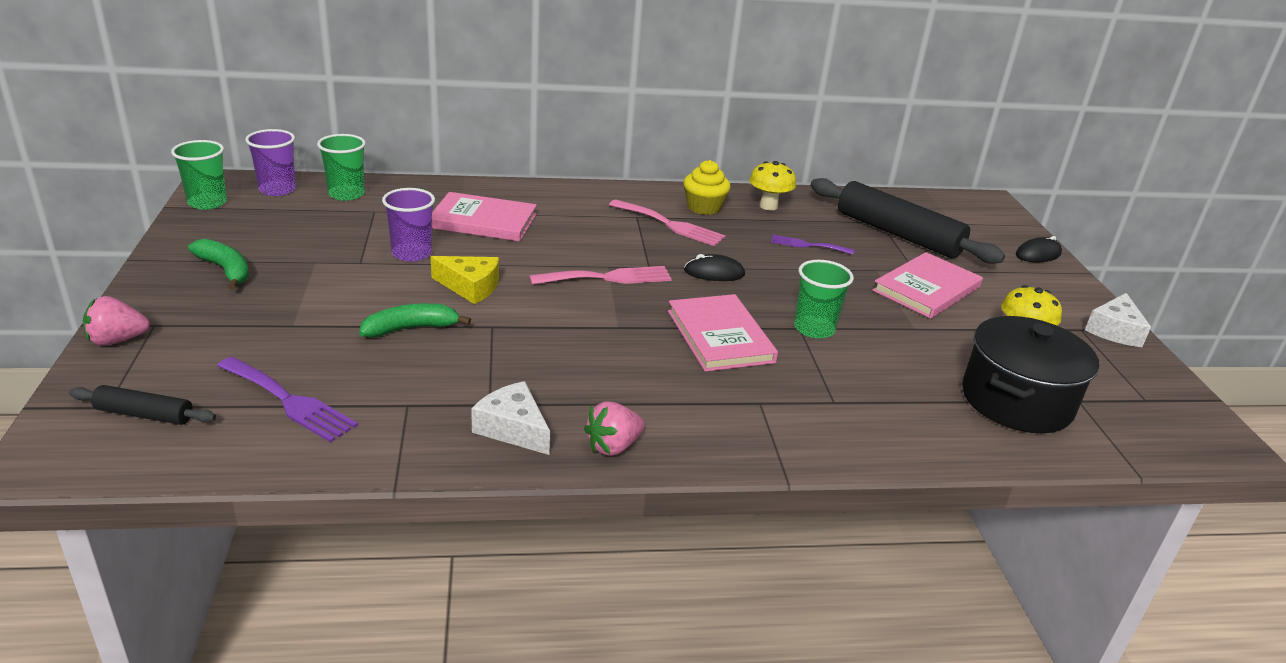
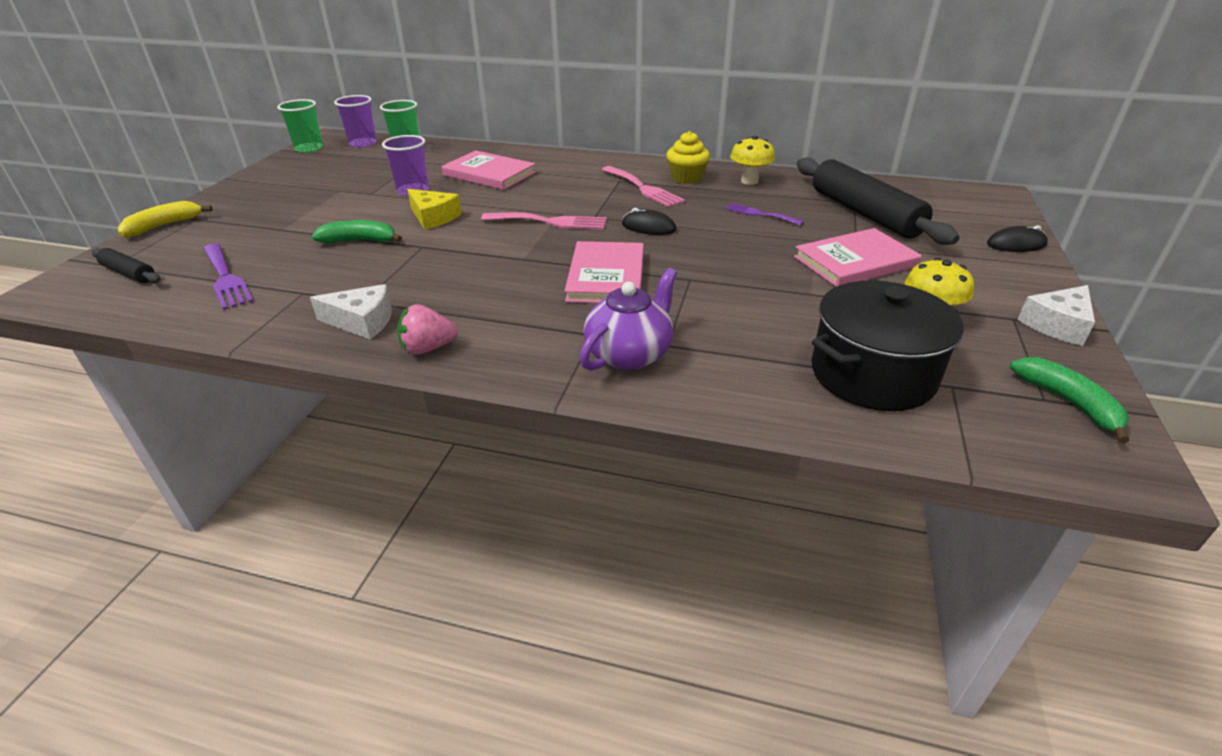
camera: 25 degrees right, 5 degrees up
pink strawberry [83,296,150,346] -> yellow banana [118,201,213,237]
green banana [188,239,249,290] -> green banana moved to [1010,357,1130,444]
white cheese [471,381,550,455] -> white cheese turned 120 degrees clockwise [310,284,392,340]
green cup [794,260,854,338] -> none
none -> purple teapot [580,268,677,371]

